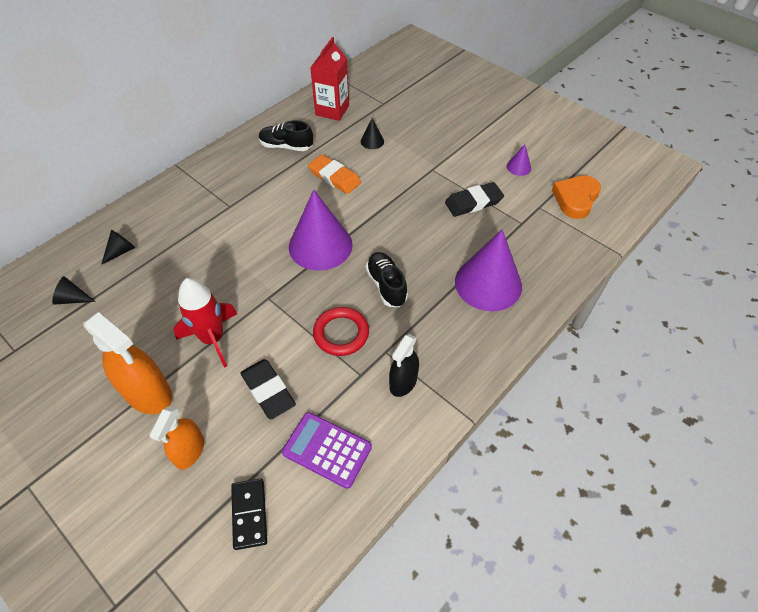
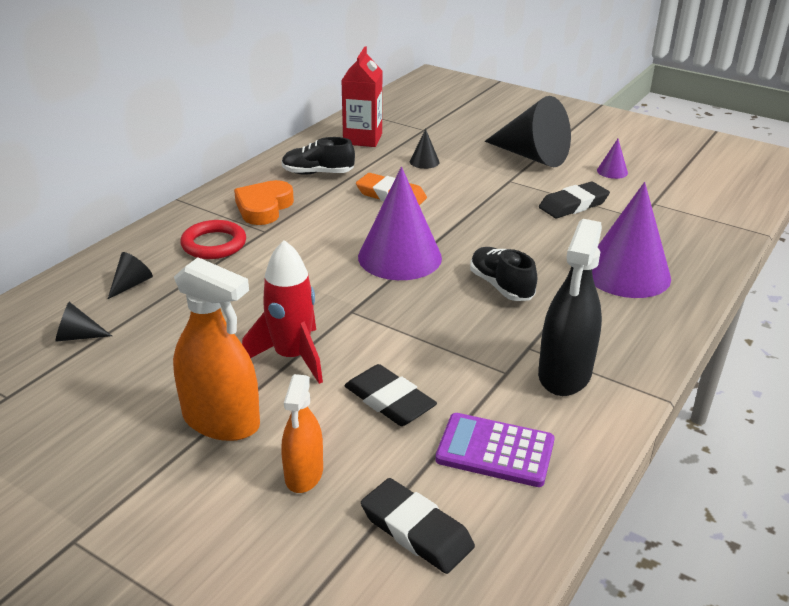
camera: 10 degrees left, 20 degrees down
black domino [231,478,267,550] -> black eraser [361,478,475,574]
red ring [313,307,369,356] -> red ring moved to [180,220,246,259]
black spray bottle [389,334,419,397] -> black spray bottle [538,219,602,396], size x1.60
orange heart [552,176,601,219] -> orange heart moved to [234,180,294,225]
none -> black cone [485,96,571,167]

